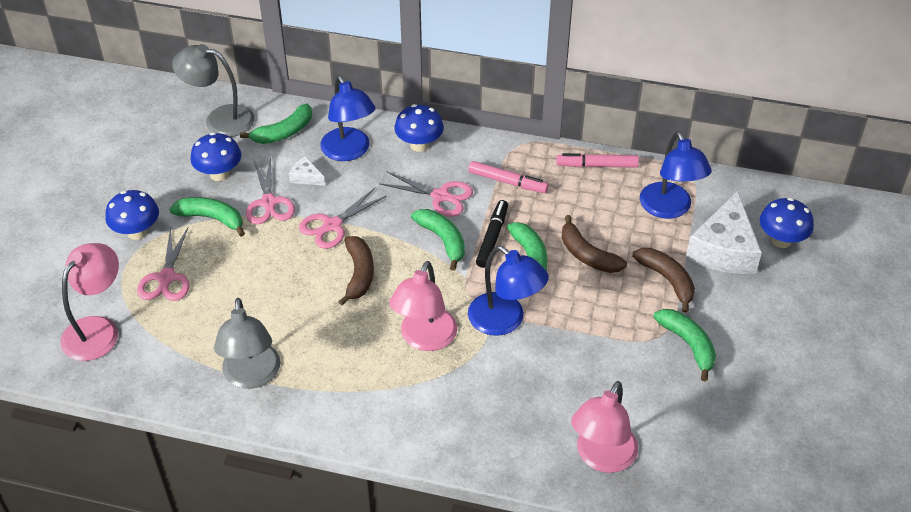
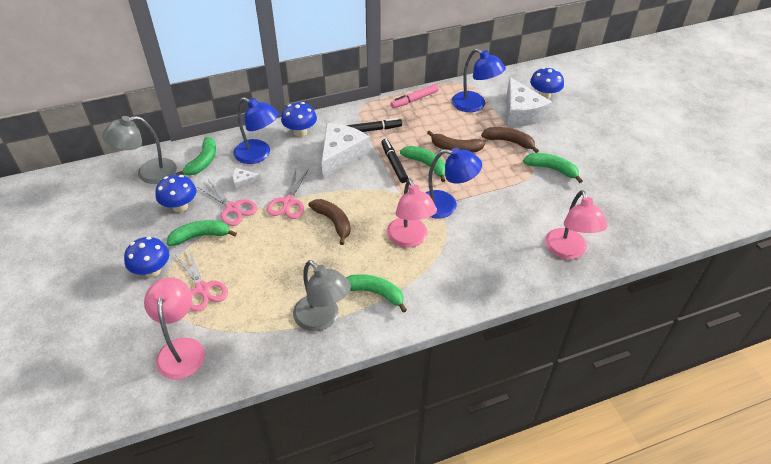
camera: 35 degrees left, 0 degrees up
pink scissors [379,171,473,216] -> white cheese [322,123,370,178]
green banana [411,209,465,271] -> green banana moved to [346,274,407,313]
pink marker [468,161,549,193] -> black marker [346,118,402,132]

